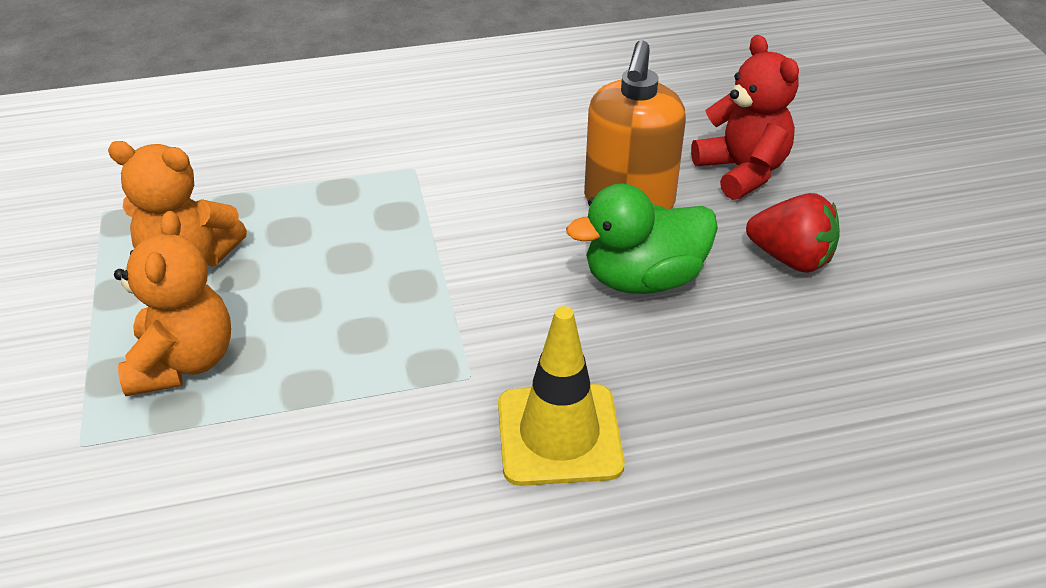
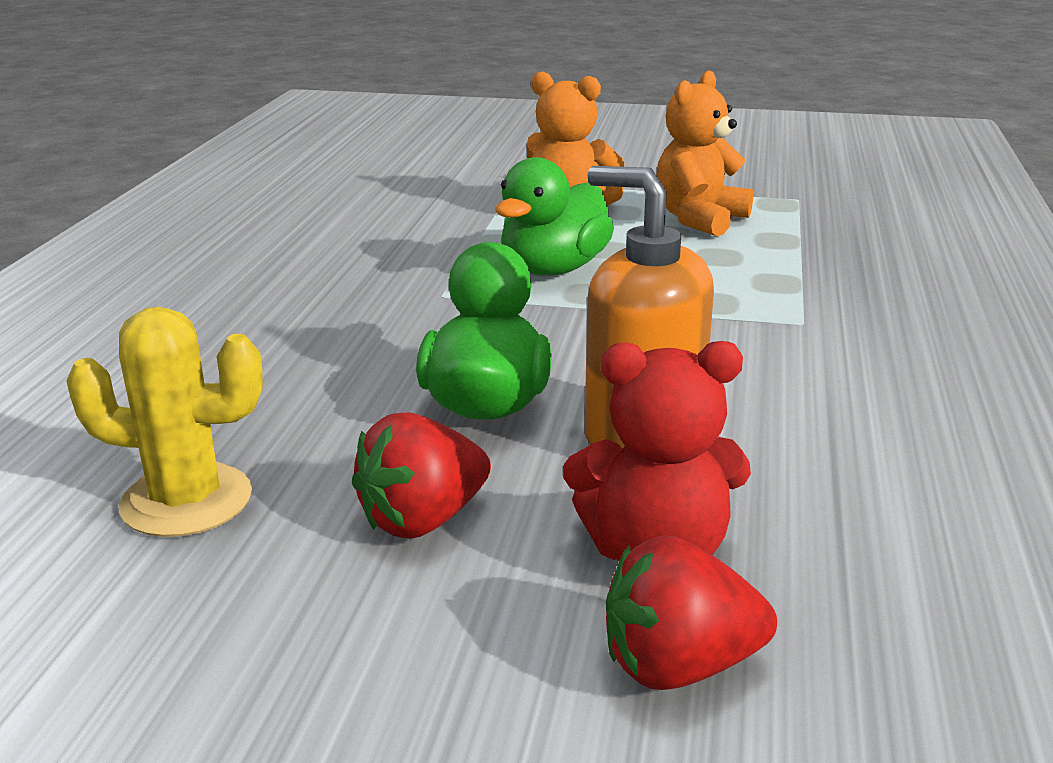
camera: 115 degrees right, 15 degrees down
yellow traffic cone [498,306,625,486] -> none
none -> yellow cactus [66,306,263,537]
none -> green duck [495,157,614,276]
none -> red strawberry [606,535,777,690]

